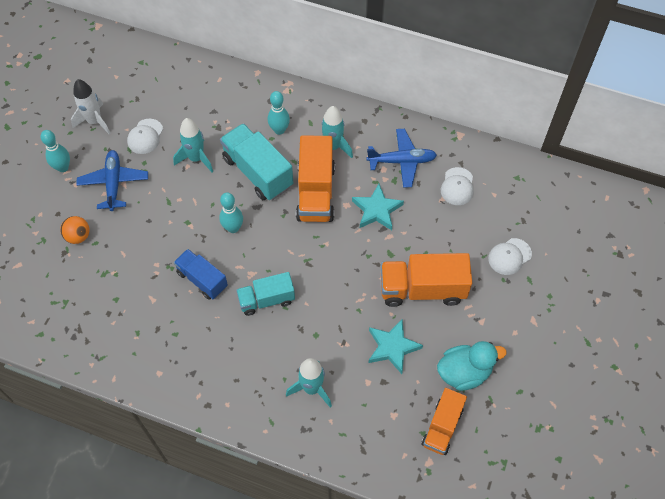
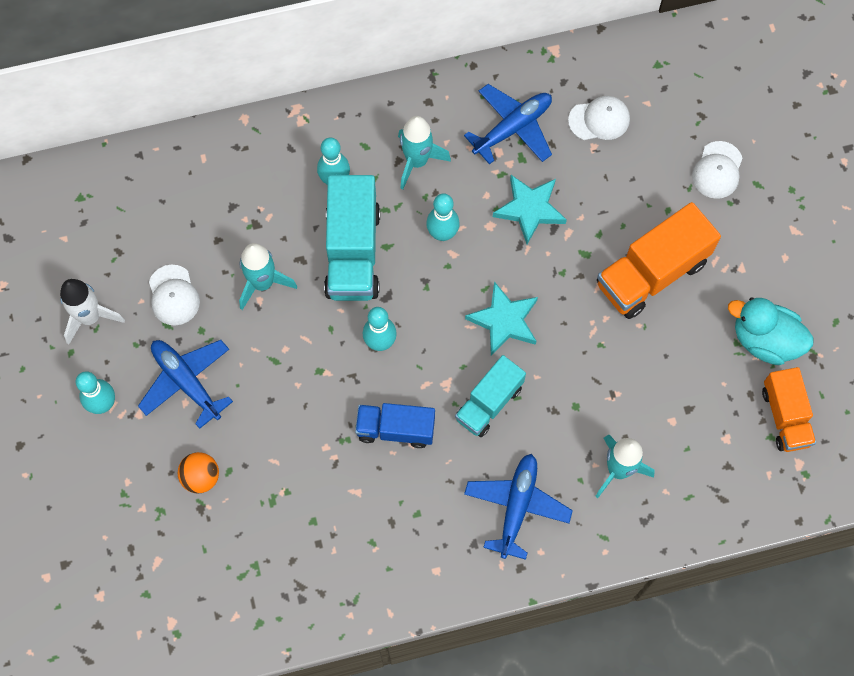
camera: 35 degrees left, 10 degrees up
turquoise truck [220,123,293,200] -> turquoise truck turned 105 degrees counterclockwise [324,175,380,301]
orange truck [296,135,335,222] -> turquoise bowling pin [426,193,460,241]
turquoise star [369,319,423,374] -> turquoise star moved to [465,281,538,356]
turquoise duck [437,341,507,391] -> turquoise duck turned 105 degrees counterclockwise [728,297,813,365]
white cap [441,167,474,205] -> white cap turned 75 degrees counterclockwise [568,96,630,140]
none -> blue plane [464,454,573,560]

